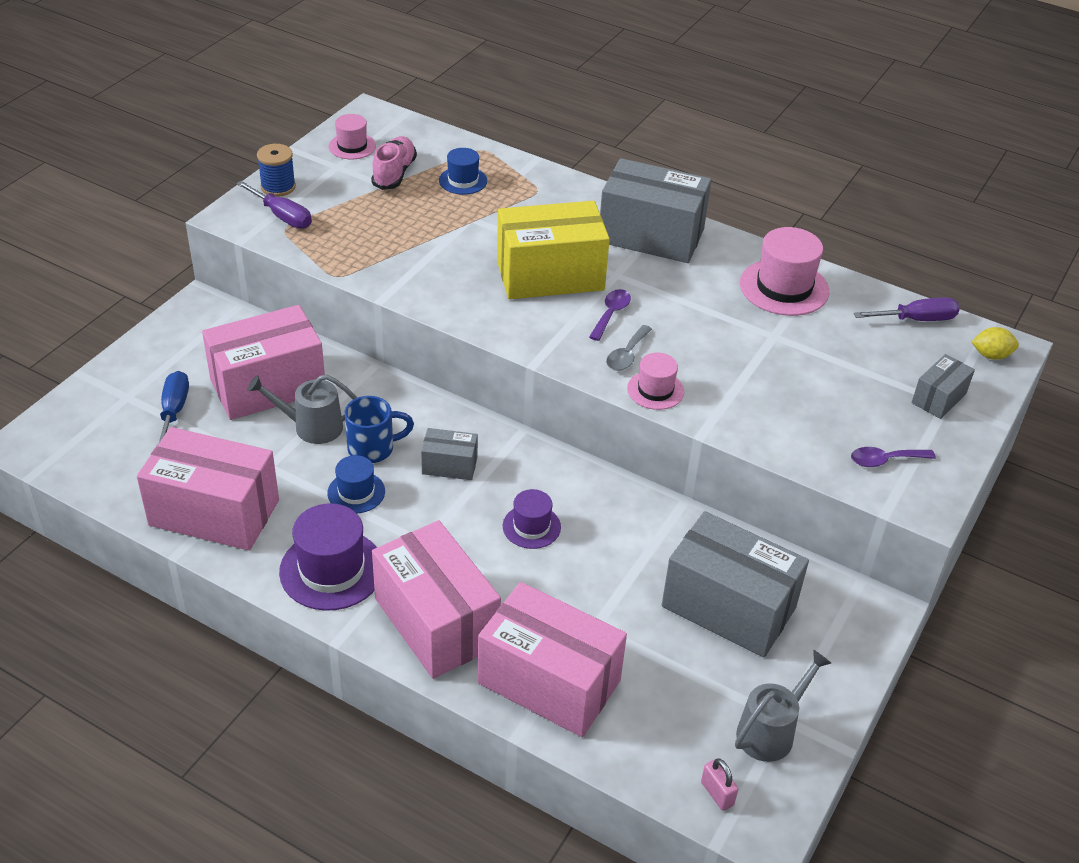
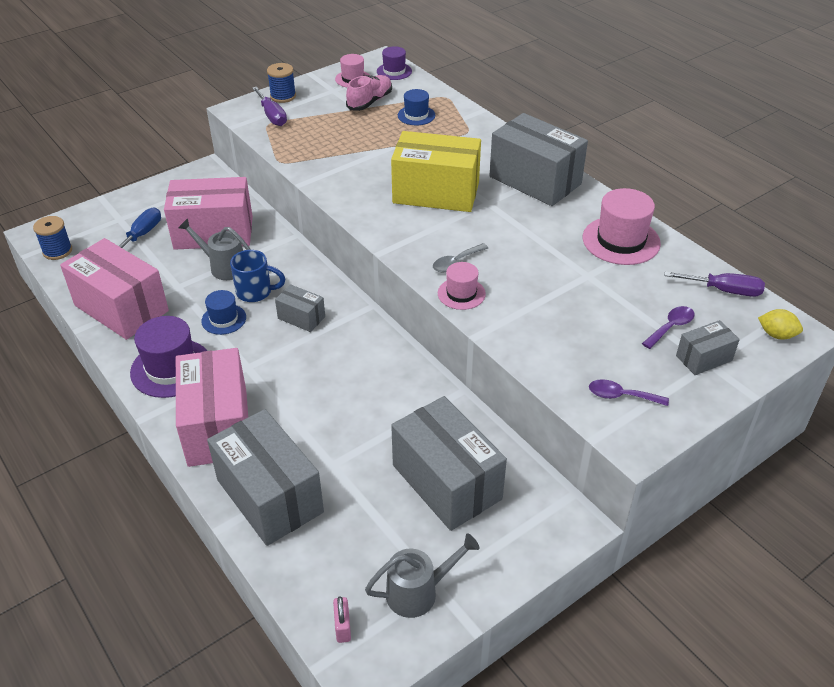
camera: 25 degrees right, 0 degrees up
pink box [478,582,627,737] -> grey box [207,409,324,546]
purple hat [503,489,561,549] -> purple hat moved to [377,46,412,80]
purple spoon [589,289,631,341] -> purple spoon moved to [642,306,694,349]
none -> blue spool [33,216,72,260]

